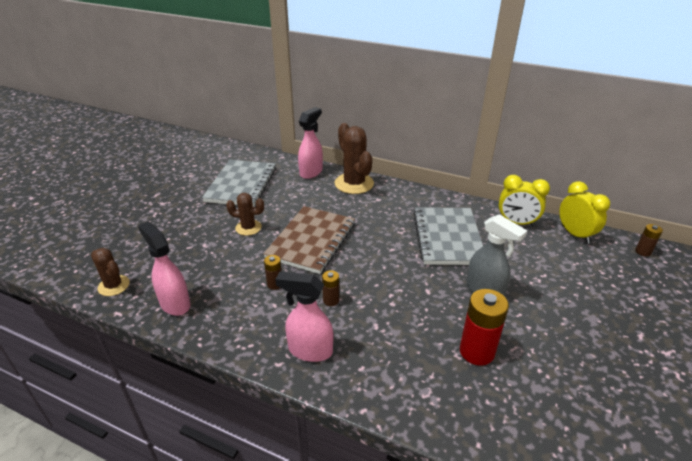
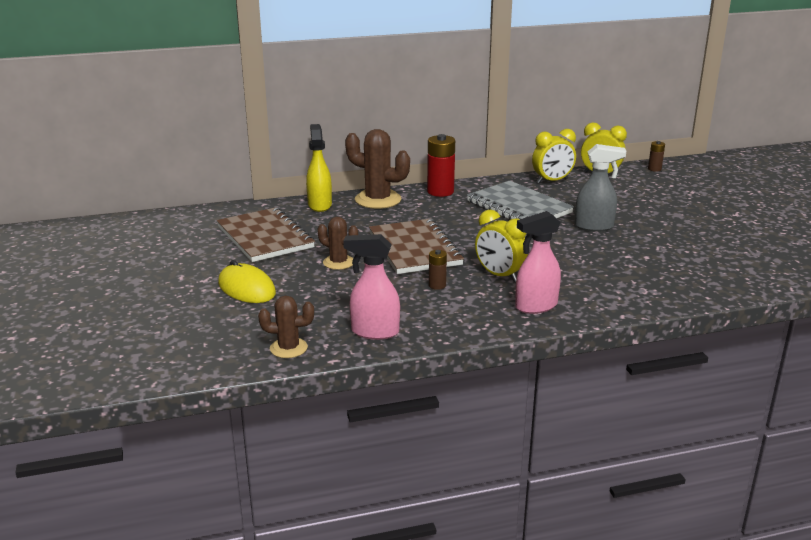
camera: 40 degrees left, 10 degrees down
grey notebook [202,160,276,207] -> brown notebook [217,207,315,262]
brown cactus [226,193,264,236] -> brown cactus turned 60 degrees clockwise [318,217,358,270]
pink spray bottle [298,107,323,179] -> yellow spray bottle [306,124,332,212]
brown battery [322,270,339,306] -> yellow clock [475,210,528,282]
red battery [460,289,509,366] -> red battery moved to [427,134,455,197]
none -> yellow mouse [218,260,276,303]

